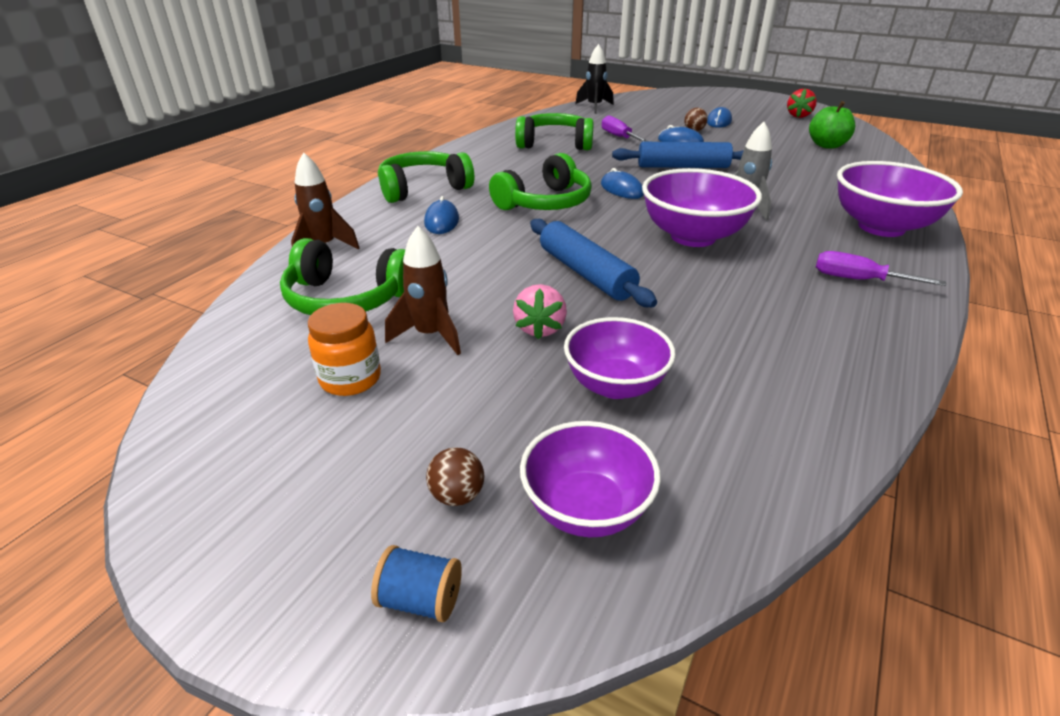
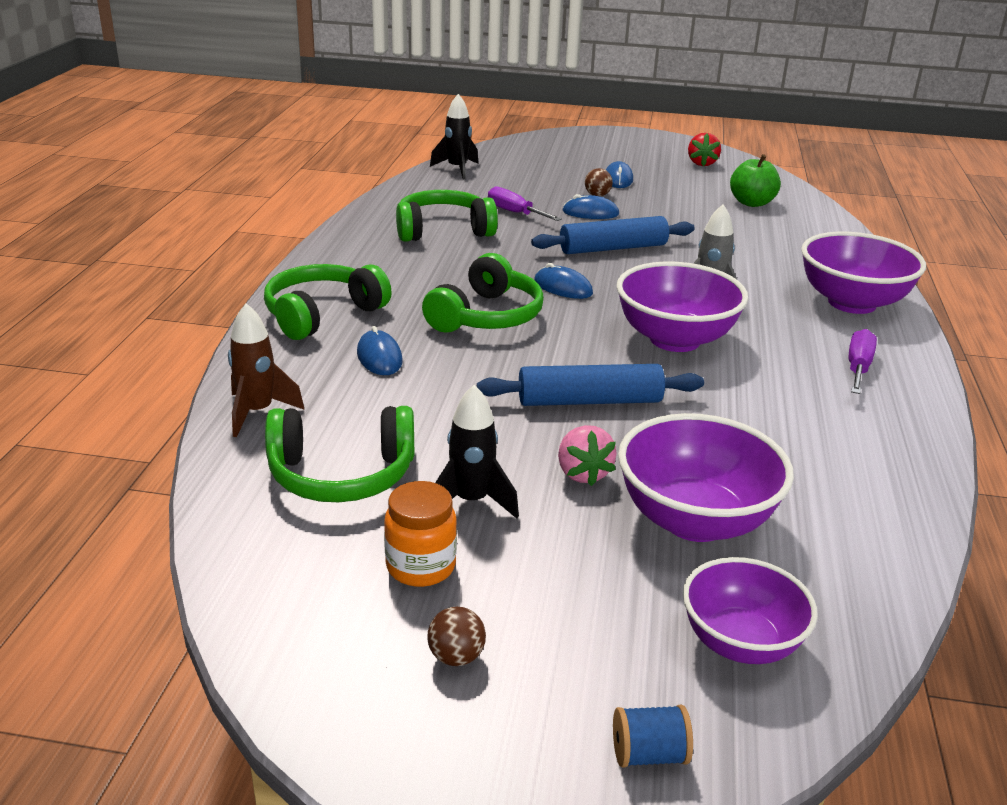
camera: 20 degrees left, 5 degrees down
brown rocket [385,226,461,355] -> black rocket [435,385,519,518]
brown ball [426,447,484,506] -> brown ball moved to [427,606,486,666]
blue rolling pin [530,219,657,307] -> blue rolling pin turned 45 degrees counterclockwise [477,364,704,406]
purple bowl [564,317,676,399] -> purple bowl [618,413,794,542], size x1.50
purple screwdriver [816,251,946,286] -> purple screwdriver turned 105 degrees clockwise [849,329,877,394]

